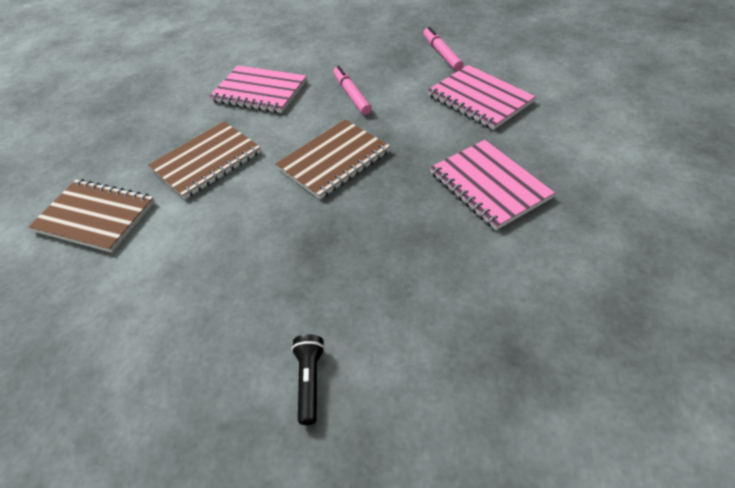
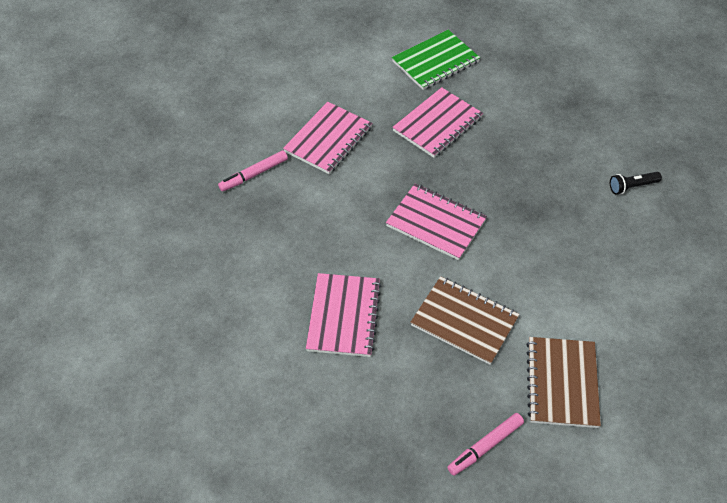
camera: 110 degrees left, 5 degrees up
brown notebook [275,119,390,199] -> pink notebook [386,184,487,260]
pink marker [333,66,372,115] -> pink marker moved to [447,413,524,476]
none -> green notebook [392,30,480,90]

